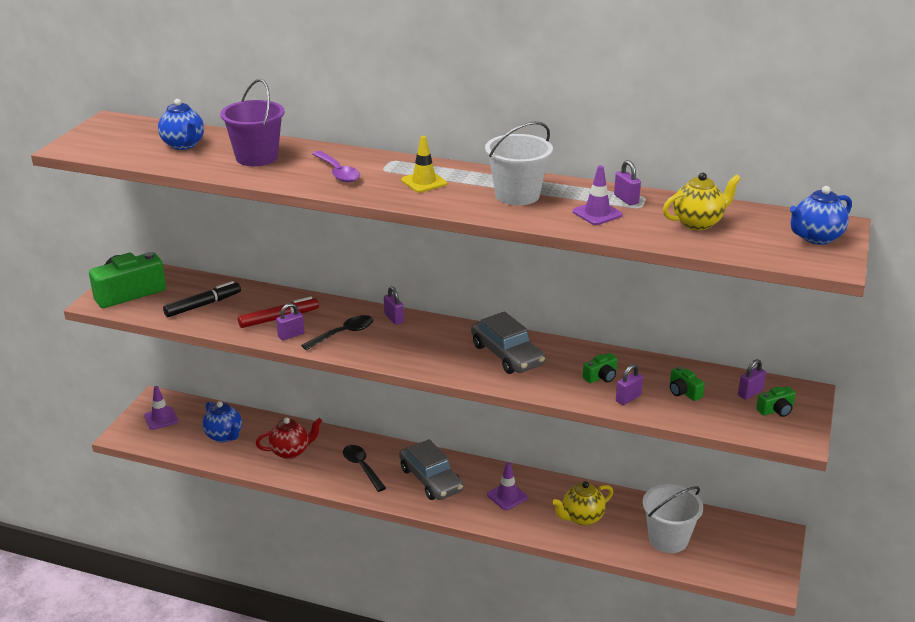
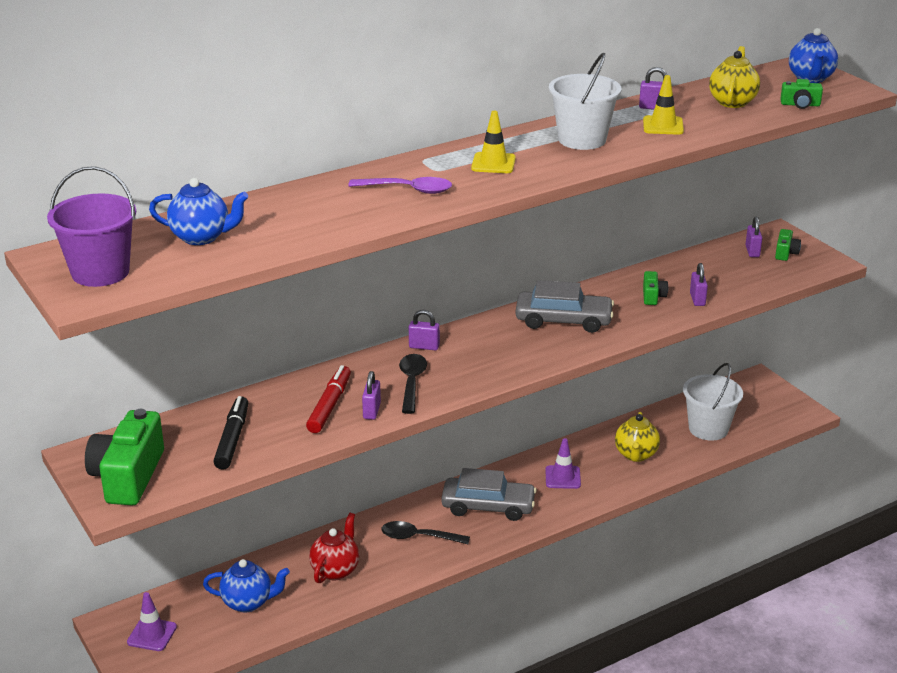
camera: 50 degrees left, 0 degrees up
purple bucket [220,79,285,166] -> purple bucket moved to [47,166,136,287]
purple traffic cone [573,165,623,225] -> yellow traffic cone [643,75,684,135]
green camera [670,366,705,401] -> green camera moved to [780,79,823,109]

